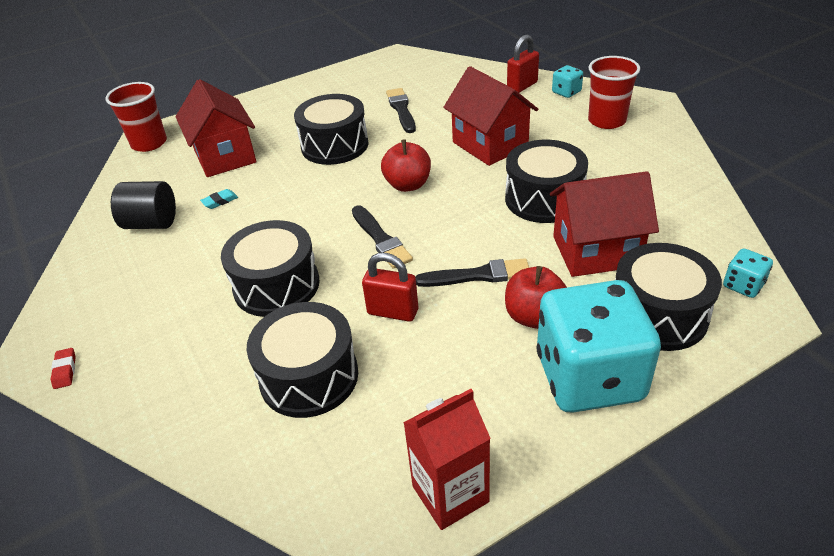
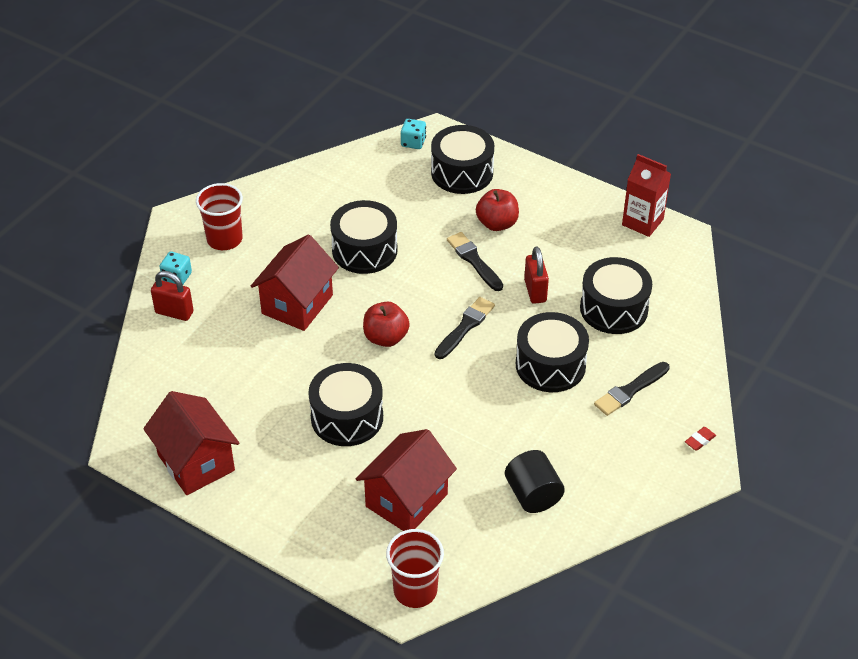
camera: 120 degrees left, 5 degrees up
turquoise eraser [200,189,238,209] -> none
black brush [386,88,416,133] -> black brush moved to [594,362,670,416]
turquoise dice [537,280,661,413] -> none
red house [550,171,659,277] -> red house moved to [143,391,239,495]

